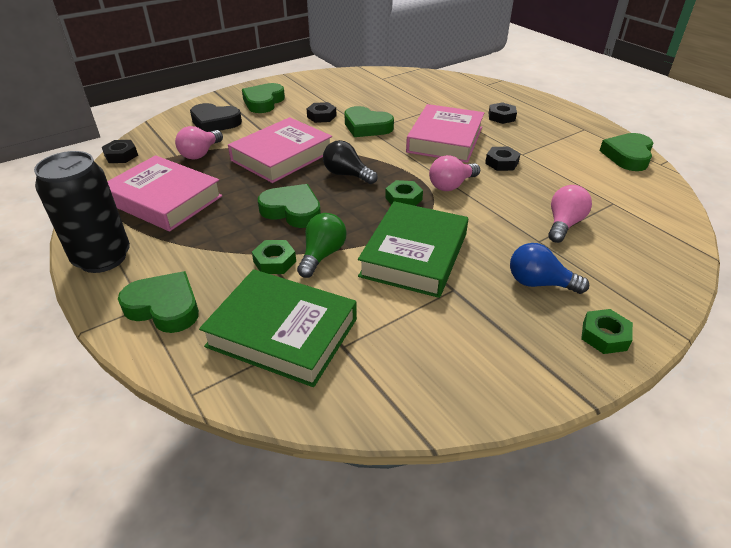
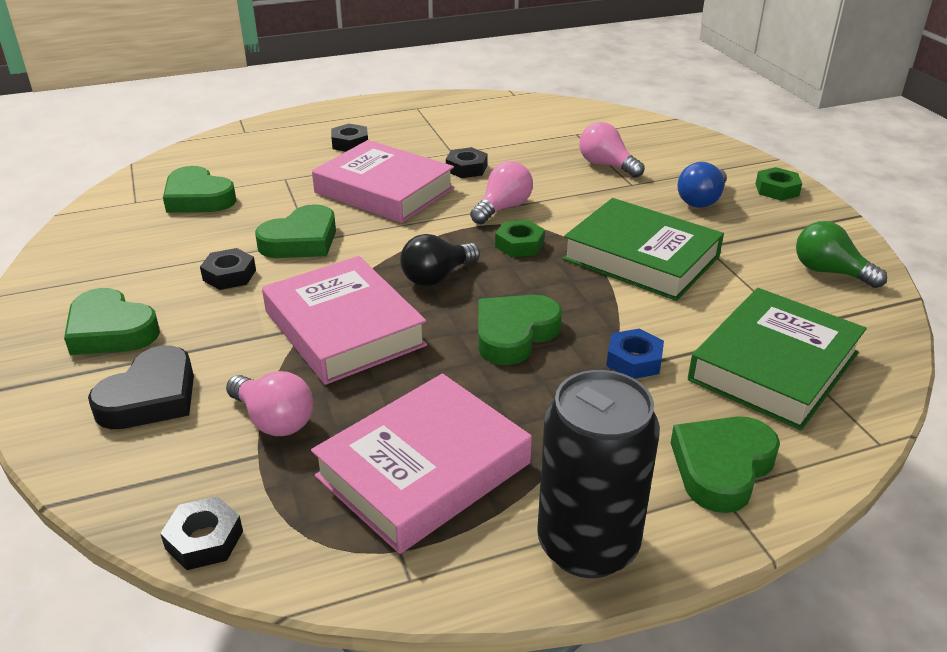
camera: 75 degrees left, 5 degrees down
green nut [252,240,296,274] -> blue nut [606,329,664,379]
green light bulb [297,213,347,278] -> green light bulb moved to [796,221,887,288]
pink light bulb [429,155,480,191] -> pink light bulb turned 120 degrees counterclockwise [470,161,533,224]
green heart [599,133,653,171] -> green heart moved to [163,166,236,213]

